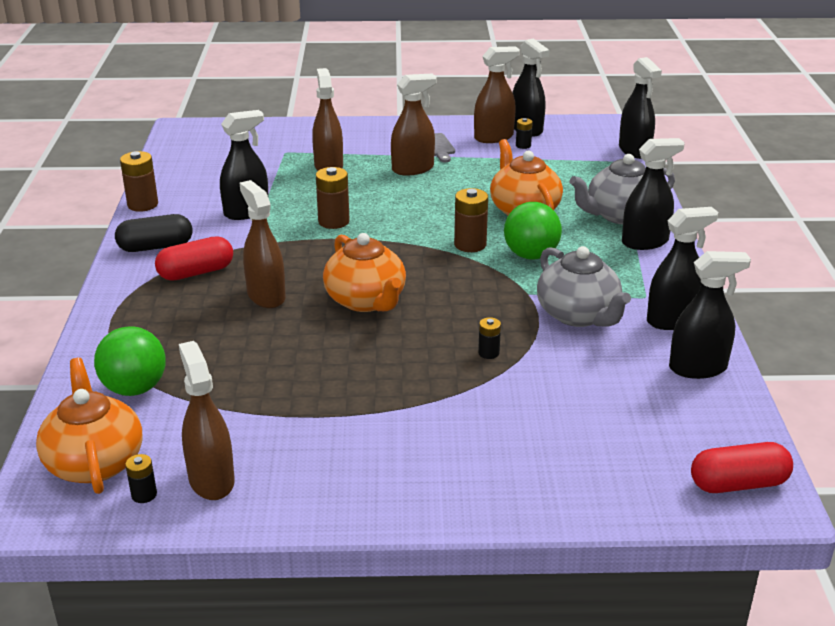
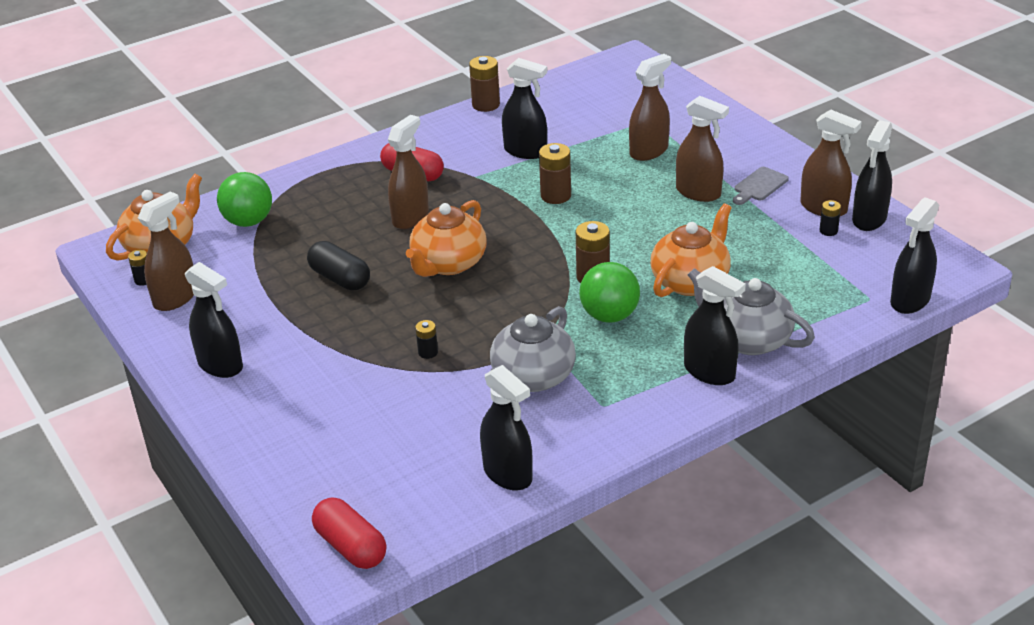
camera: 60 degrees right, 5 degrees up
black capsule [115,214,192,252] -> black capsule moved to [307,241,370,291]
black spray bottle [647,207,718,330] -> black spray bottle moved to [185,262,243,378]

